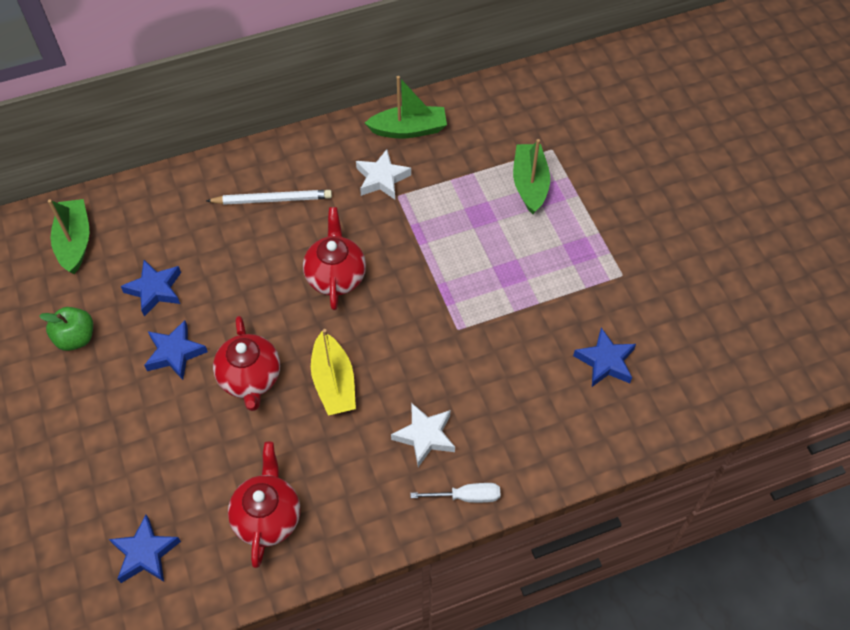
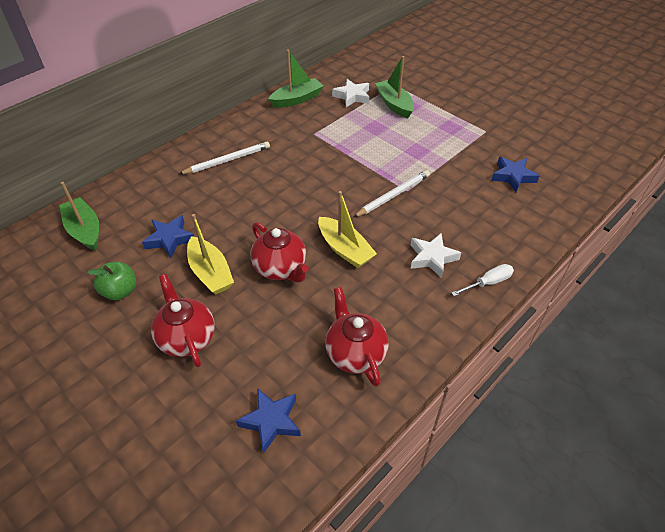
camera: 25 degrees left, 10 degrees down
blue star [144,320,208,380] -> yellow boat [187,214,234,294]
red teapot [303,207,366,310] -> red teapot moved to [151,274,215,367]
white star [356,149,411,200] -> white star moved to [332,79,369,107]
none -> white pencil [354,170,430,217]

